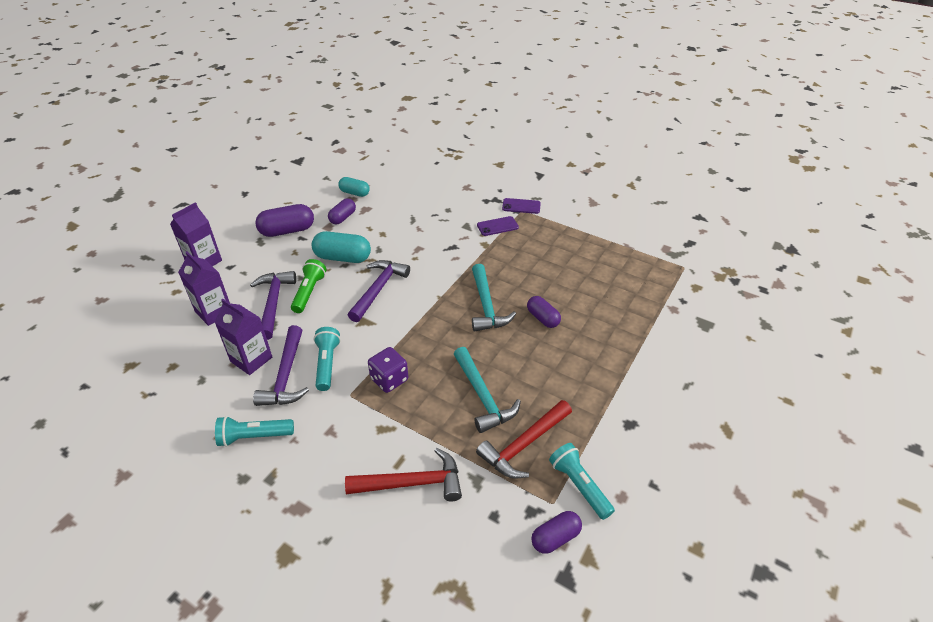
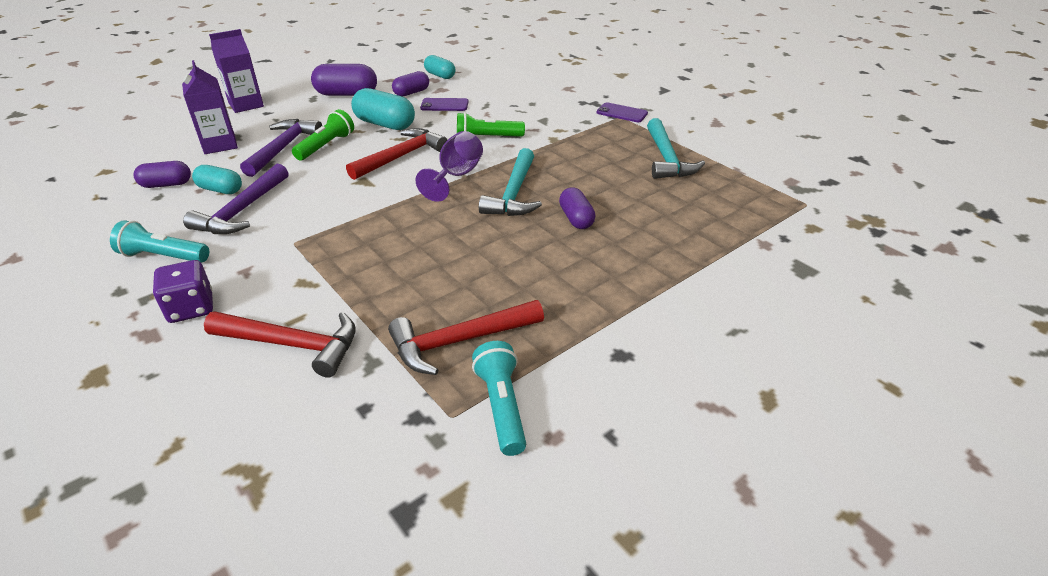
camera: 20 degrees right, 5 degrees down
purple carton [215,299,272,375] -> turquoise capsule [192,165,242,194]
turquoise flashlight [313,327,341,391] -> none
purple hammer [348,260,410,322] -> red hammer [346,128,447,180]
purple dice [368,347,408,393] -> purple dice moved to [153,260,213,323]
turquoise hammer [454,347,521,433] -> turquoise hammer moved to [647,118,705,179]
purple phone [477,216,519,236] -> purple phone moved to [420,98,468,111]
purple capsule [531,511,582,554] -> purple capsule moved to [133,161,191,188]
none -> purple goblet [415,131,483,202]
none -> green flashlight [457,112,525,137]

